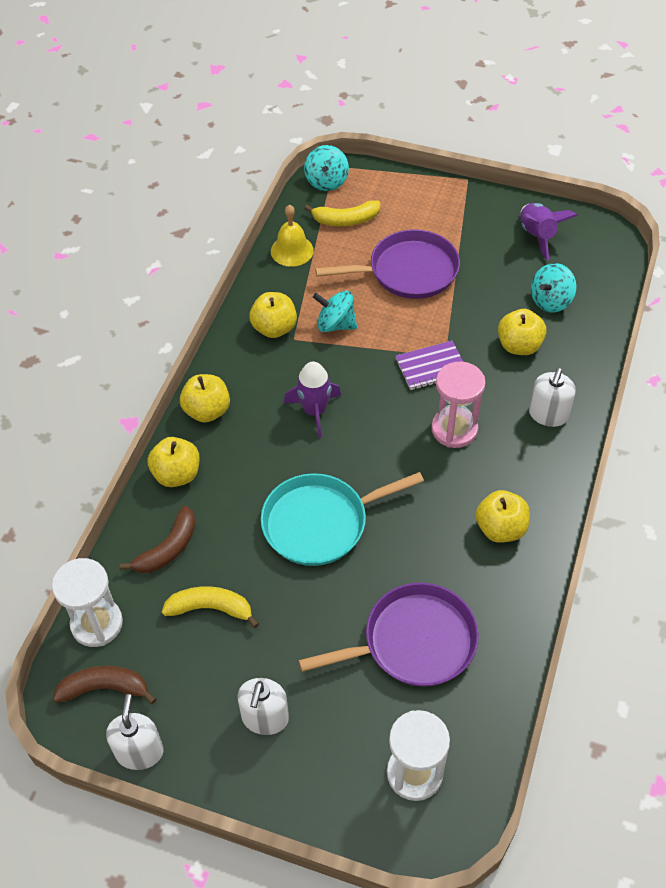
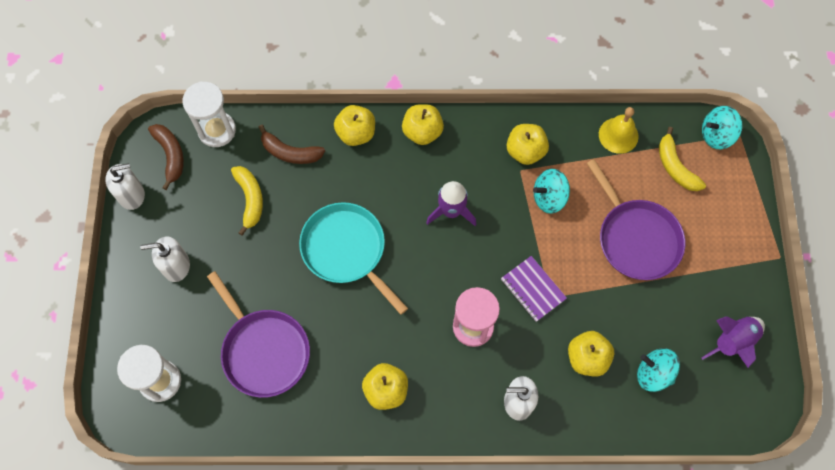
camera: 70 degrees right, 15 degrees up
turquoise spinning top [313,291,357,332] -> turquoise spinning top turned 105 degrees counterclockwise [533,169,570,214]

